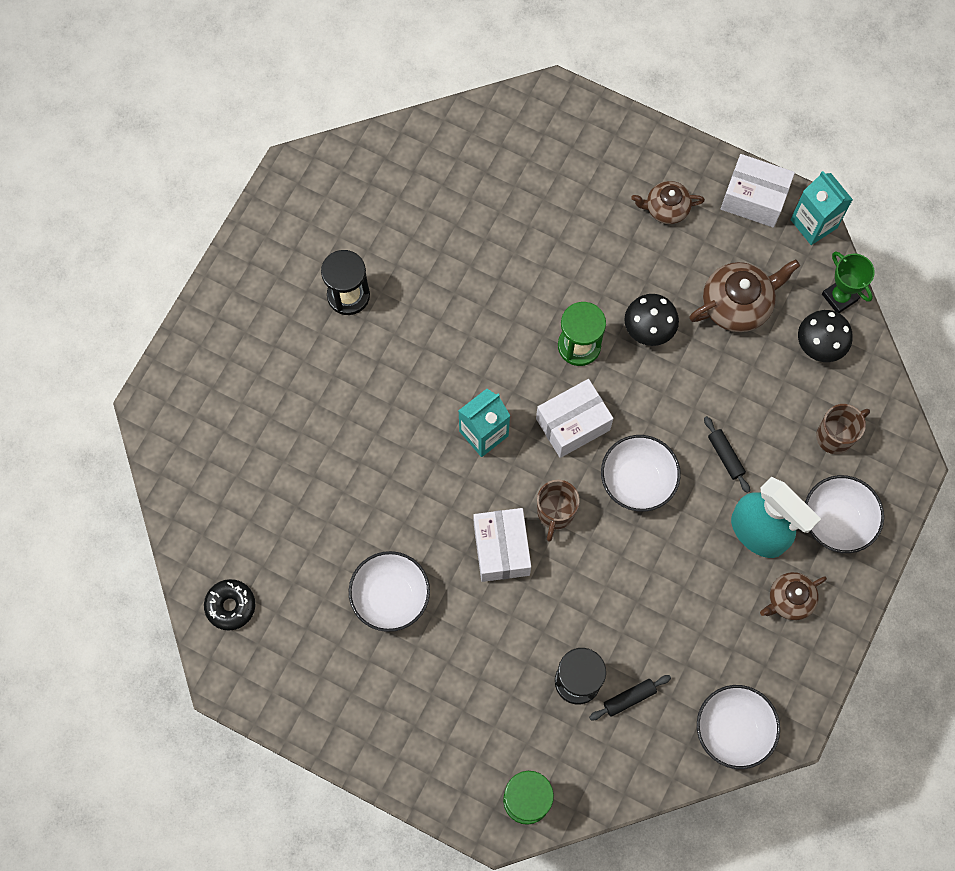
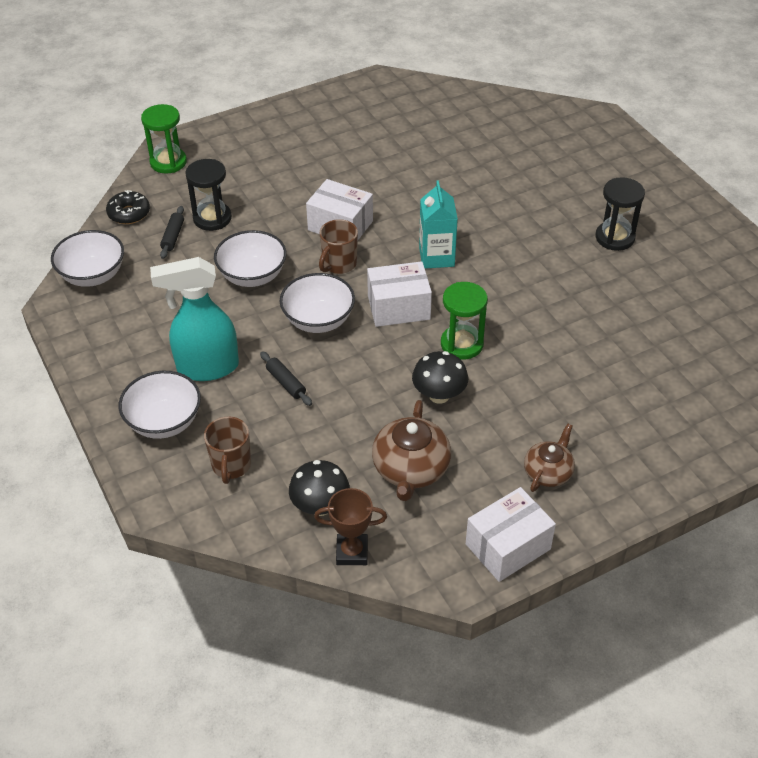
camera: 125 degrees right, 25 degrees down
black donut [204,579,256,631] -> black donut moved to [106,190,150,224]
white bowl [349,551,430,632] -> white bowl moved to [214,230,286,287]
white box [536,379,614,458] -> white box turned 75 degrees clockwise [367,261,432,327]
brown mug [537,480,580,542] -> brown mug turned 105 degrees counterclockwise [319,219,358,274]
black rolling pin [704,416,750,493] -> black rolling pin turned 45 degrees clockwise [260,351,312,406]
brown teapot [760,572,827,620] -> none
turquoise carton [791,171,853,245] -> none
green trophy [822,251,875,313] -> brown trophy [314,488,387,565]

